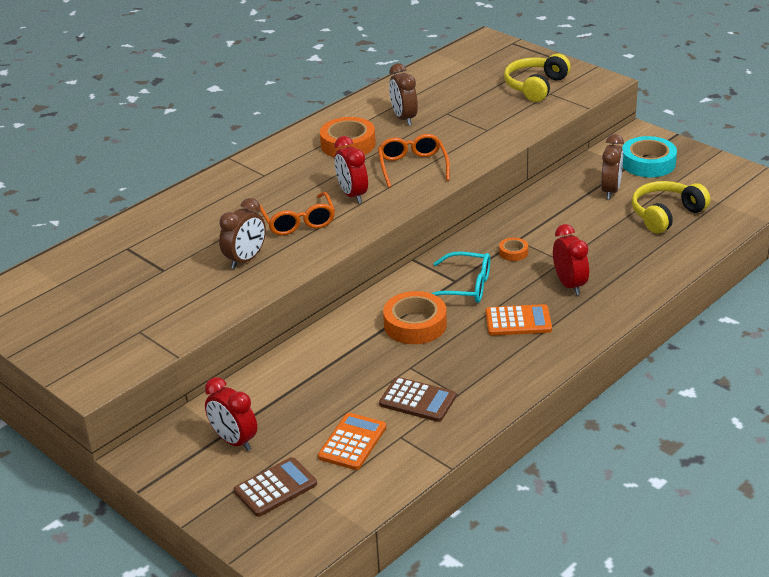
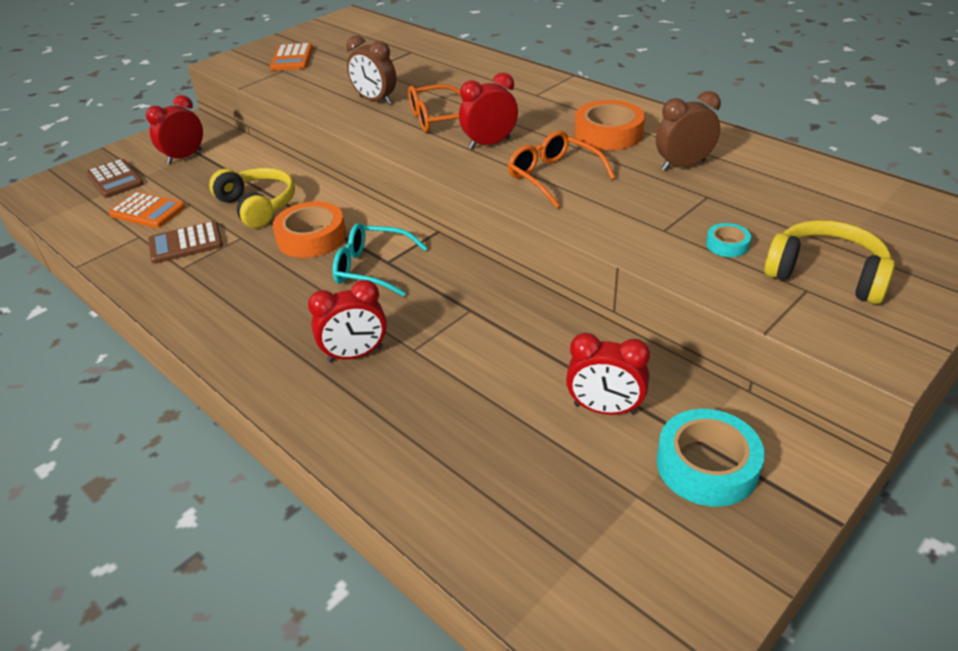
camera: 90 degrees right, 5 degrees up
orange glasses [378,134,450,188] -> orange glasses turned 120 degrees counterclockwise [508,131,615,208]
brown calculator [379,377,456,422] -> brown calculator turned 45 degrees clockwise [148,221,223,264]
turquoise glasses [431,252,490,303] -> turquoise glasses turned 90 degrees clockwise [332,223,427,296]
orange calculator [486,304,552,336] -> orange calculator moved to [270,43,313,71]
orange tape [499,238,528,261] -> none
brown clock [601,134,624,200] -> red clock [566,333,650,415]
yellow headphones [632,181,711,233] -> yellow headphones moved to [209,168,295,228]
none -> turquoise tape [706,223,751,257]

